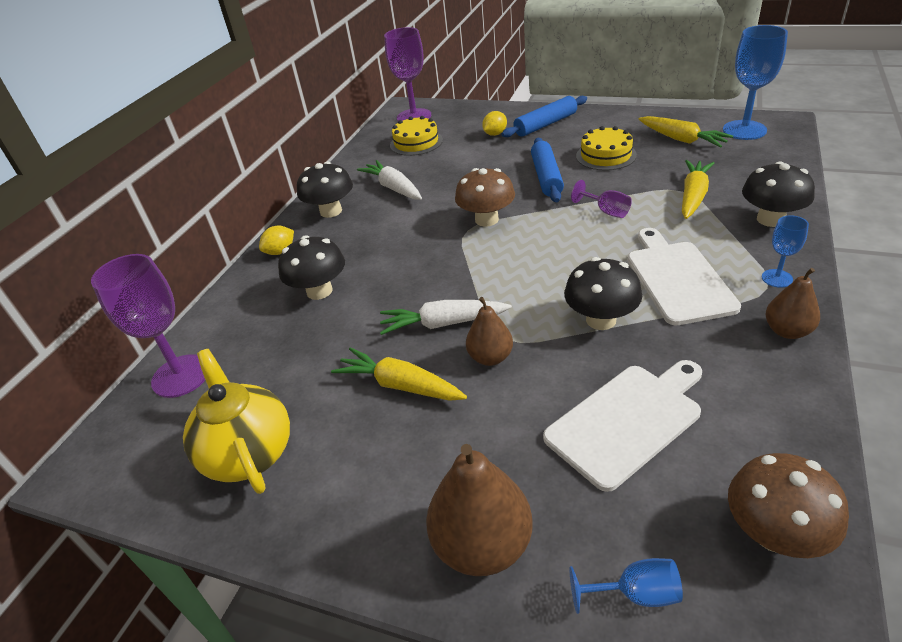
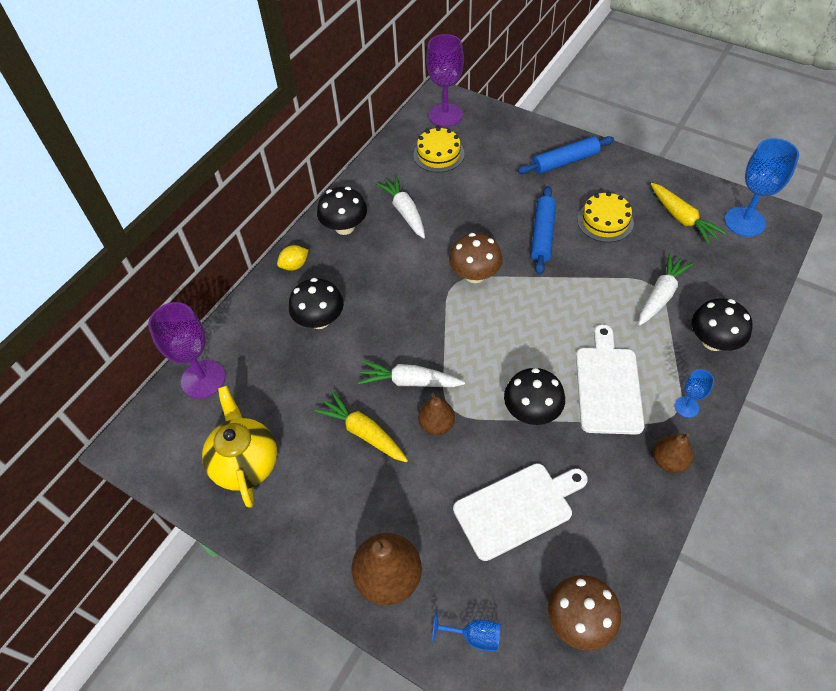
camera: 10 degrees right, 15 degrees up
yellow lemon [482,111,507,136] -> none
purple goblet [571,180,632,218] -> none
yellow carrot [682,160,714,219] -> white carrot [638,253,693,326]

